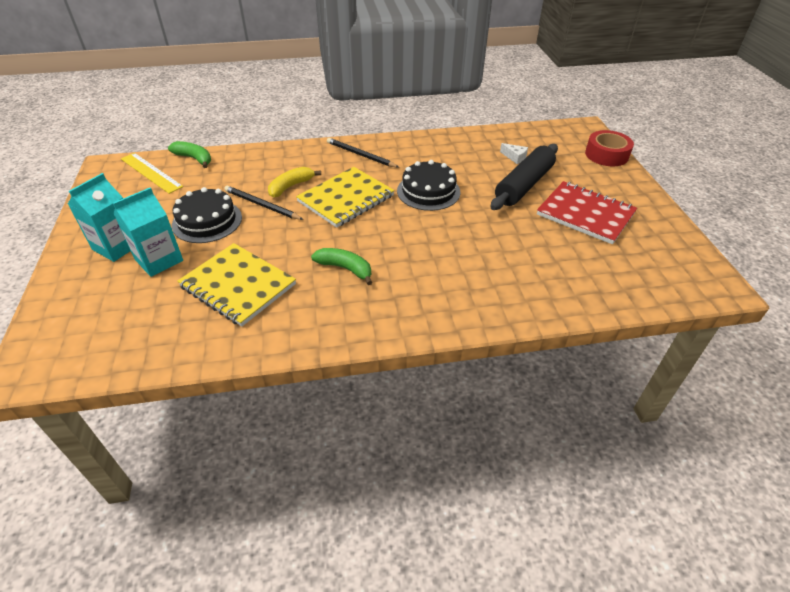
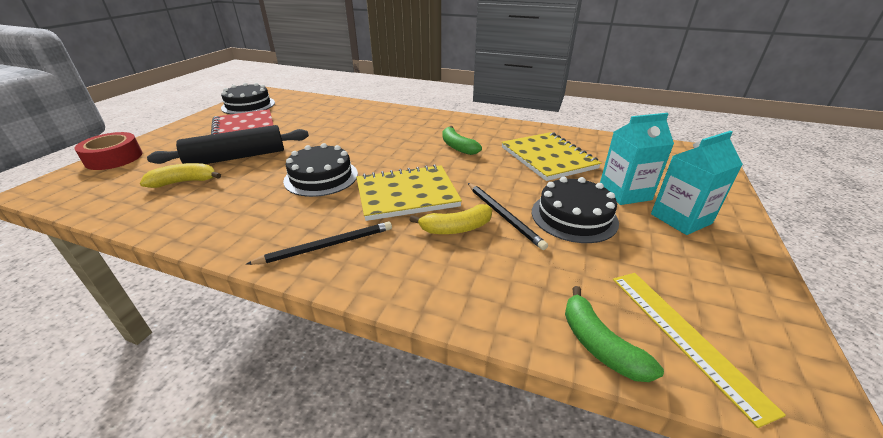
camera: 150 degrees left, 10 degrees down
black pencil [327,138,399,168] -> black pencil turned 90 degrees counterclockwise [246,221,392,265]
white cheese [500,143,528,164] -> yellow banana [140,163,221,188]
none -> black cake [221,83,275,114]

